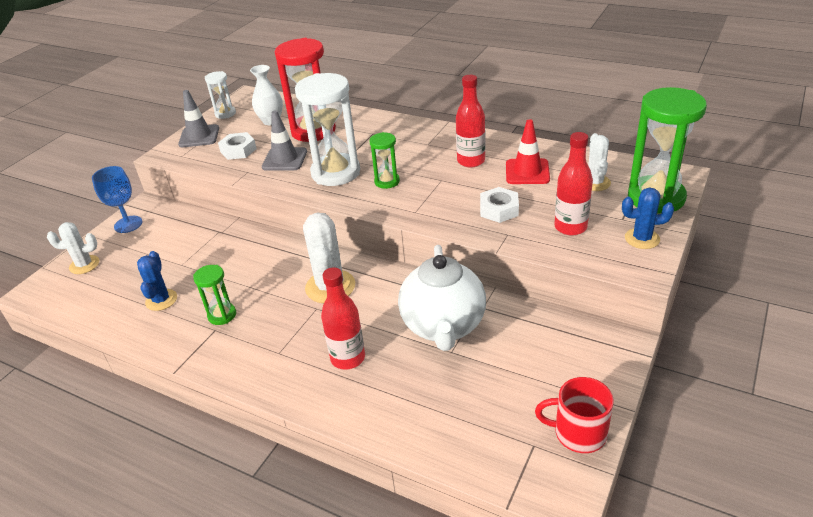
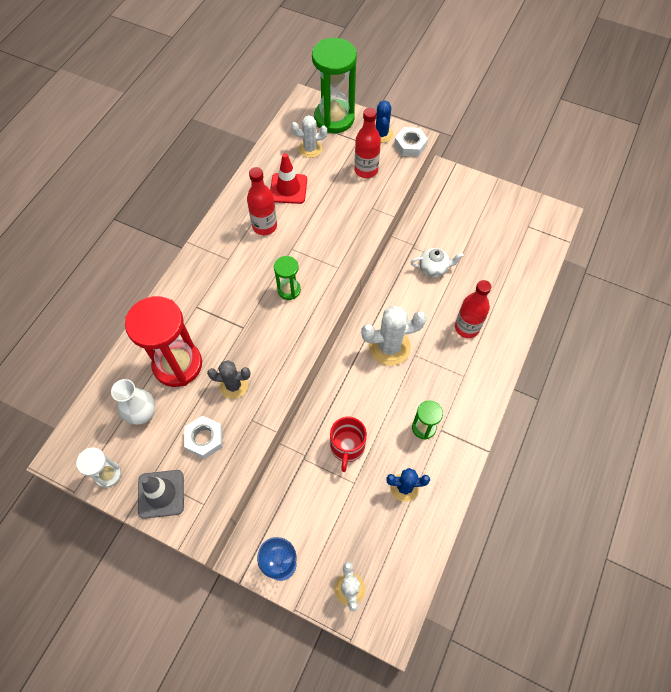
camera: 95 degrees left, 25 degrees up
grey traffic cone [262,110,307,171] -> grey cactus [207,360,250,399]
white hourglass [295,73,360,186] -> none
white teapot [398,245,486,351] -> white teapot [410,248,464,277], size x0.49
white nut [480,187,519,223] -> white nut moved to [394,127,428,157]
red mug [535,377,614,453] -> red mug moved to [330,417,367,472]

